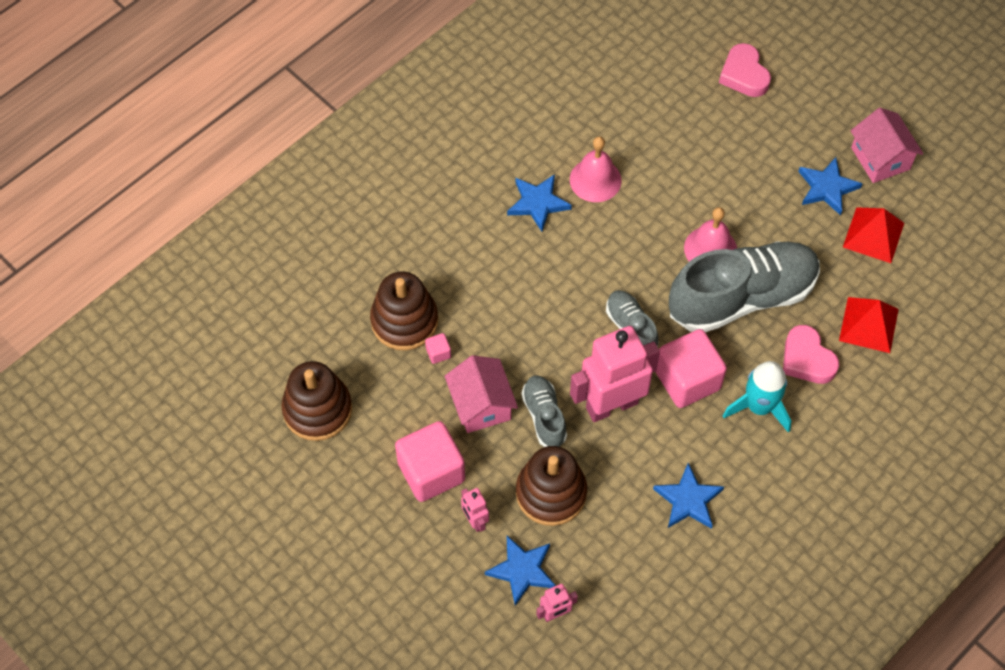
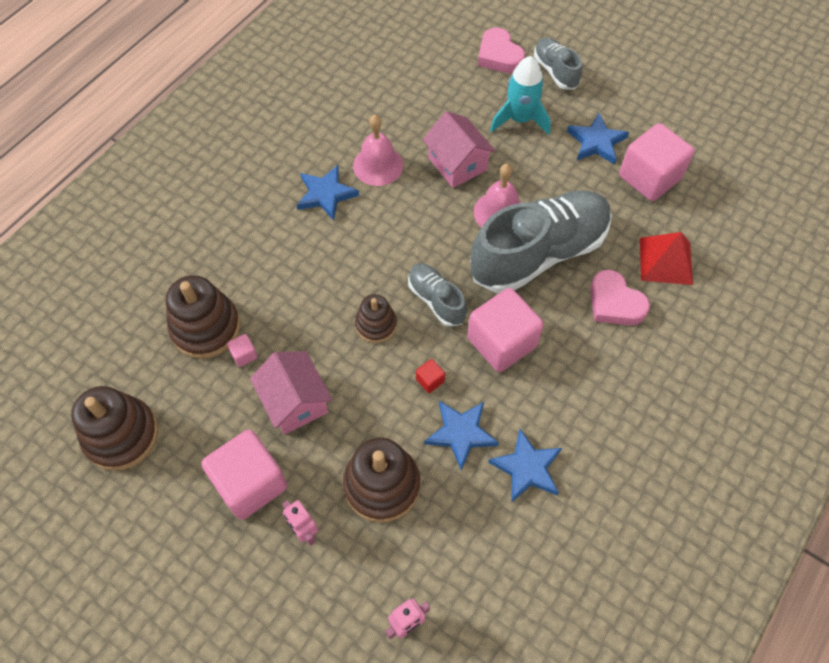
camera: 10 degrees left, 0 degrees up
blue star [485,536,556,606] -> blue star moved to [424,401,499,470]
grey shoe [521,375,567,447] -> grey shoe moved to [534,38,582,89]
pink robot [570,326,660,422] -> red cube [416,359,445,393]
turquoise rocket [723,361,791,432] -> turquoise rocket moved to [490,56,551,135]
red pyramid [843,207,904,263] -> pink cube [619,123,694,201]
pink house [850,108,923,183] -> pink house moved to [423,111,496,188]
none -> brown stacking toy [355,294,397,343]

